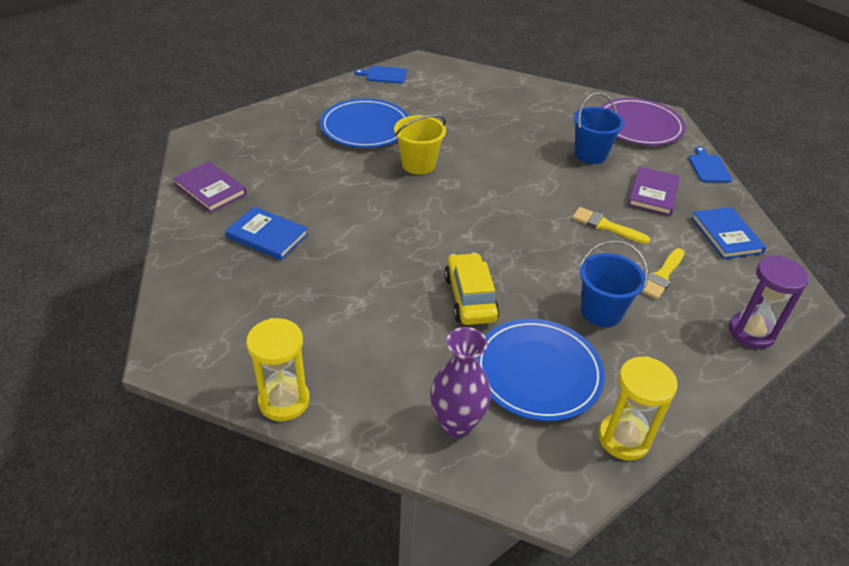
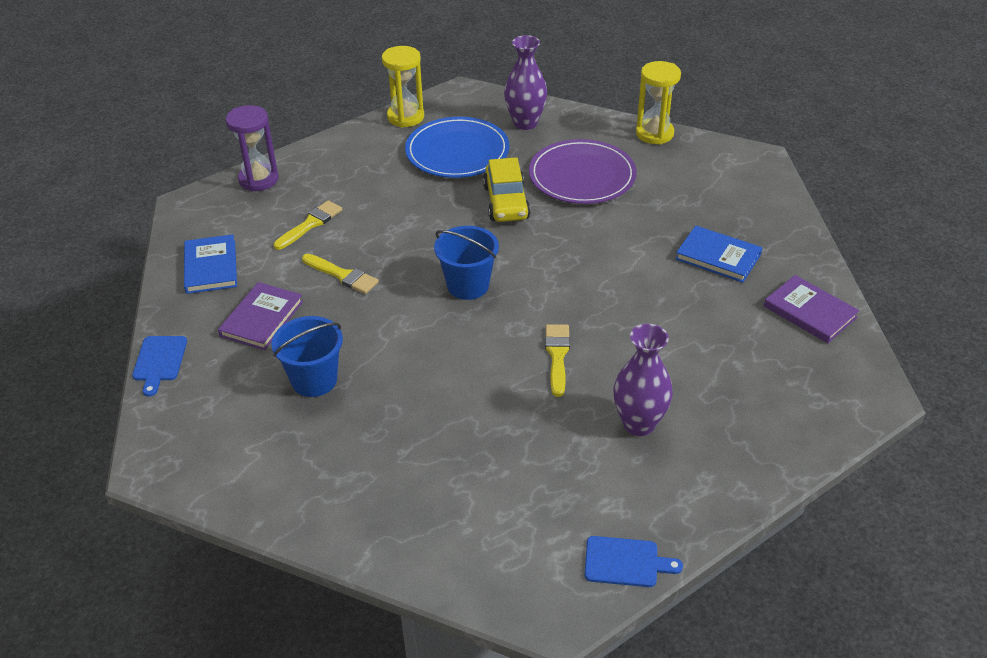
camera: 175 degrees left, 0 degrees up
blue plate [320,99,409,148] -> purple vase [614,324,673,436]
yellow bucket [394,115,446,175] -> yellow brush [545,324,570,397]
blue bucket [580,240,648,327] -> blue bucket moved to [434,226,499,300]
purple plate [600,98,686,146] -> purple plate moved to [529,139,637,204]

